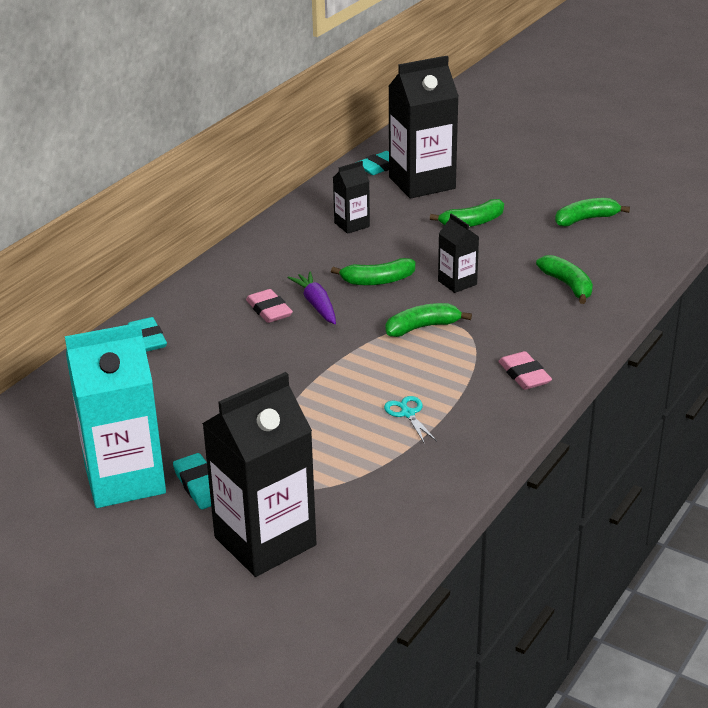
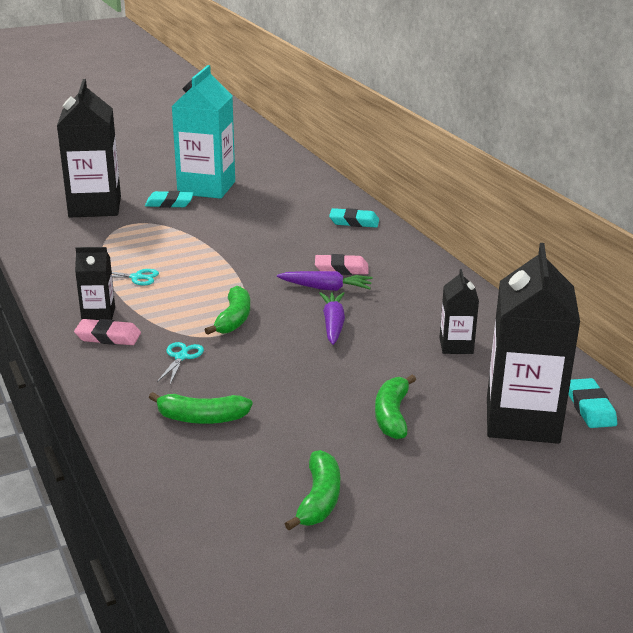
camera: 120 degrees right, 5 degrees down
green banana [331,258,415,285] -> purple carrot [319,292,345,345]
black carton [438,213,479,293] -> black carton moved to [75,247,115,320]
none -> turquoise scissors [157,342,204,384]

